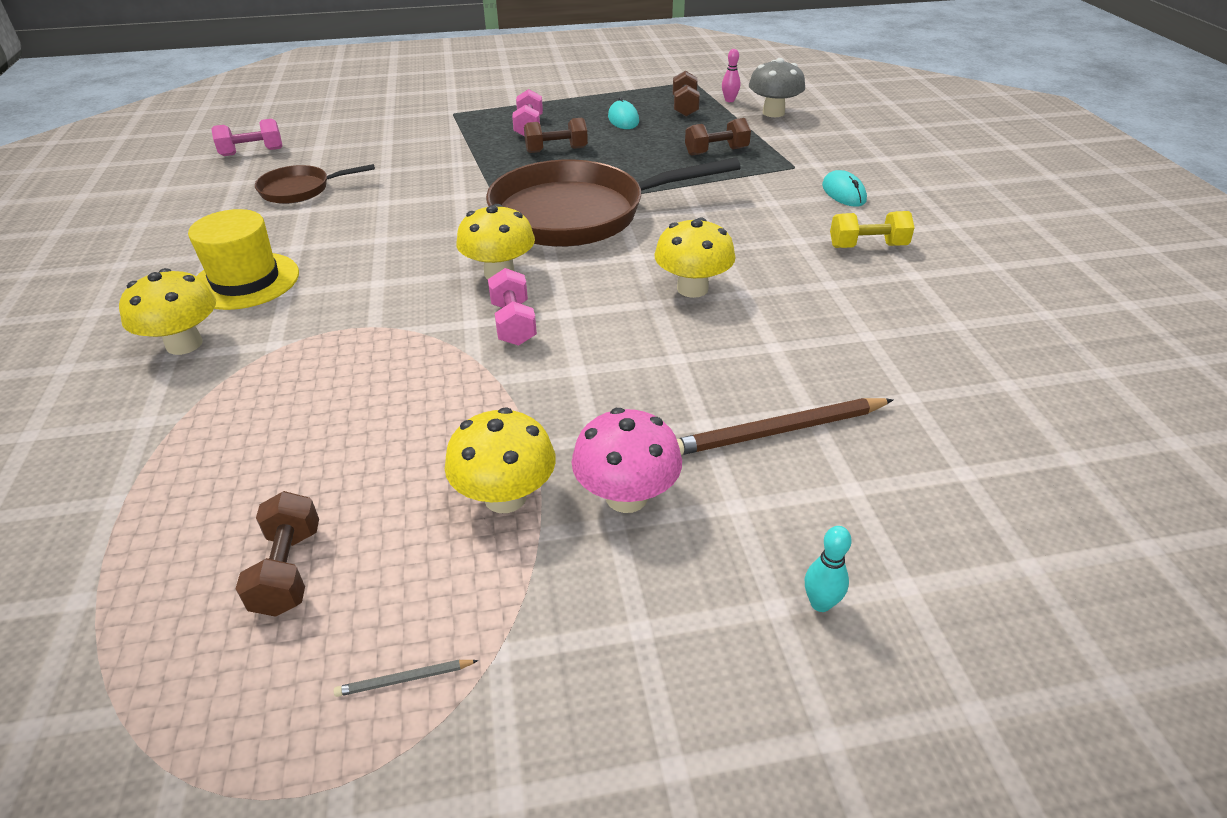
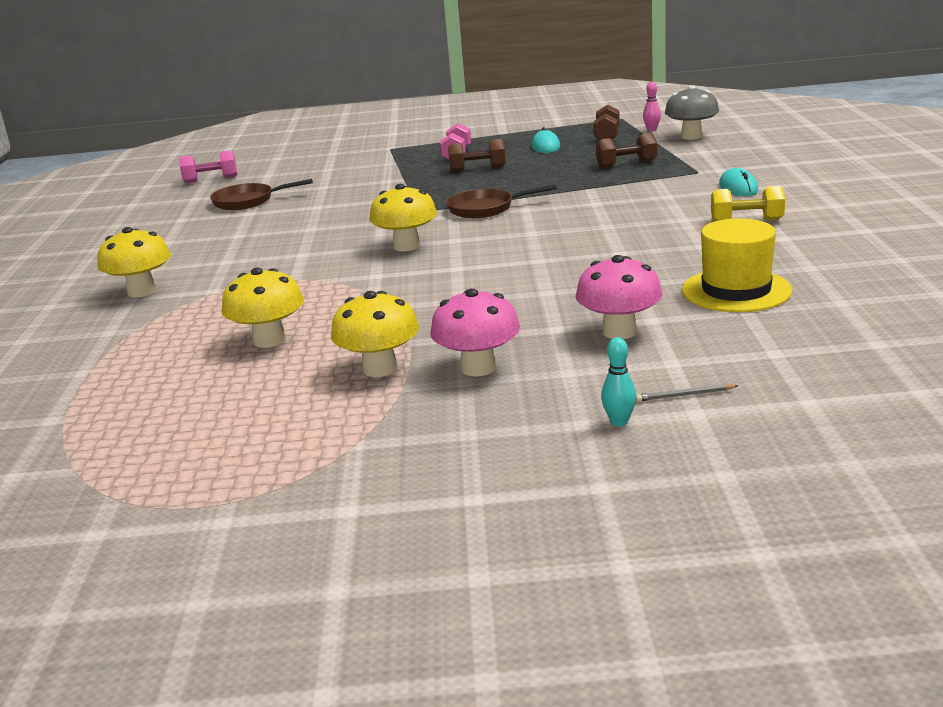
camera: 10 degrees right, 15 degrees down
yellow hat [188,209,299,310] -> yellow hat moved to [682,218,792,312]
brown dumbbell [236,491,319,617] -> none
grey pencil [334,660,479,697] -> grey pencil moved to [636,384,739,402]
brown pan [486,158,741,247] -> brown pan [446,184,557,218], size x0.48
pink dumbbell [488,268,537,346] -> none
yellow mushroom [654,217,735,298] -> yellow mushroom moved to [222,268,304,348]
brown pencil [677,398,893,455] -> pink mushroom [575,255,662,339]

